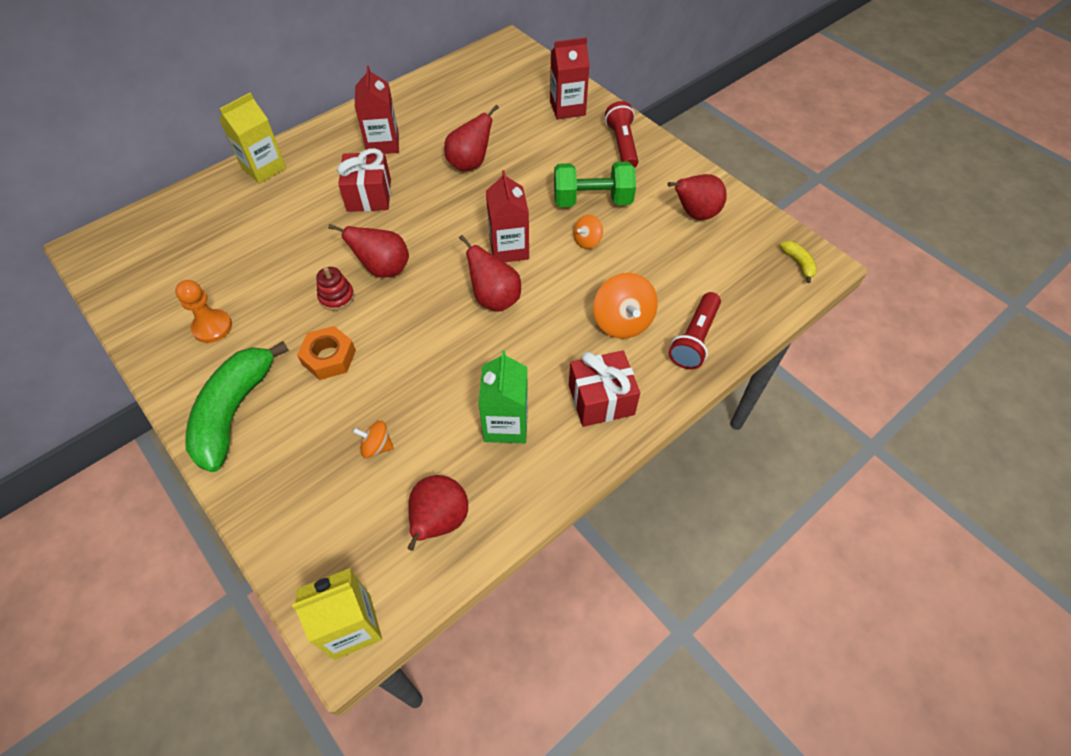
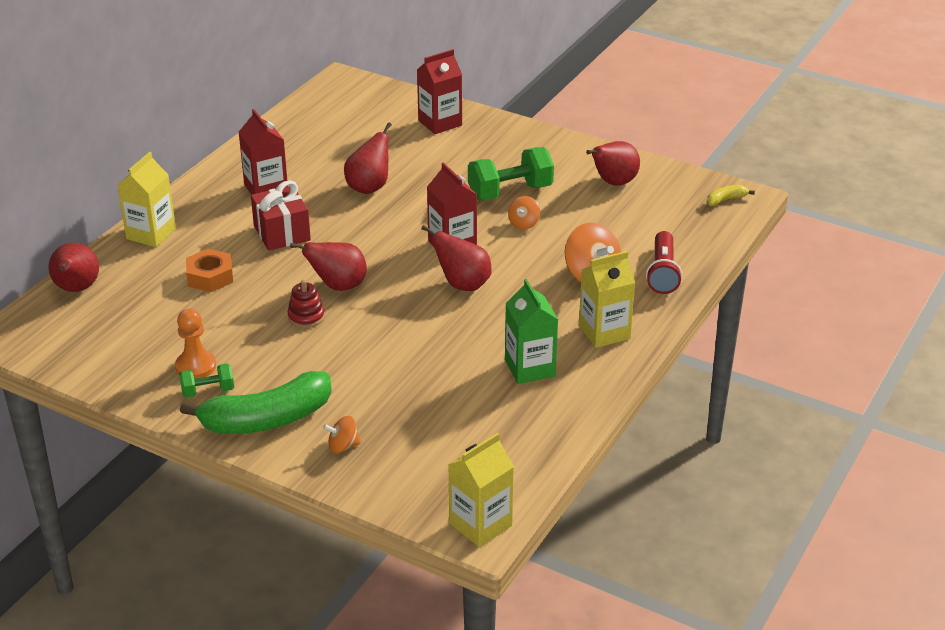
camera: 20 degrees left, 20 degrees down
green banana [185,341,289,472] -> green banana turned 105 degrees counterclockwise [180,371,332,434]
orange nut [297,326,356,380] -> orange nut moved to [186,249,233,292]
orange spinning top [353,421,394,458] -> orange spinning top moved to [323,416,361,453]
red pear [407,475,468,551] -> red pear moved to [48,243,99,292]
red gift [569,350,640,427] -> yellow carton [579,251,635,348]
red flashlight [605,101,638,167] -> none
yellow banana [780,241,817,283] -> yellow banana turned 75 degrees counterclockwise [707,185,755,206]
none -> green dumbbell [179,364,234,398]

